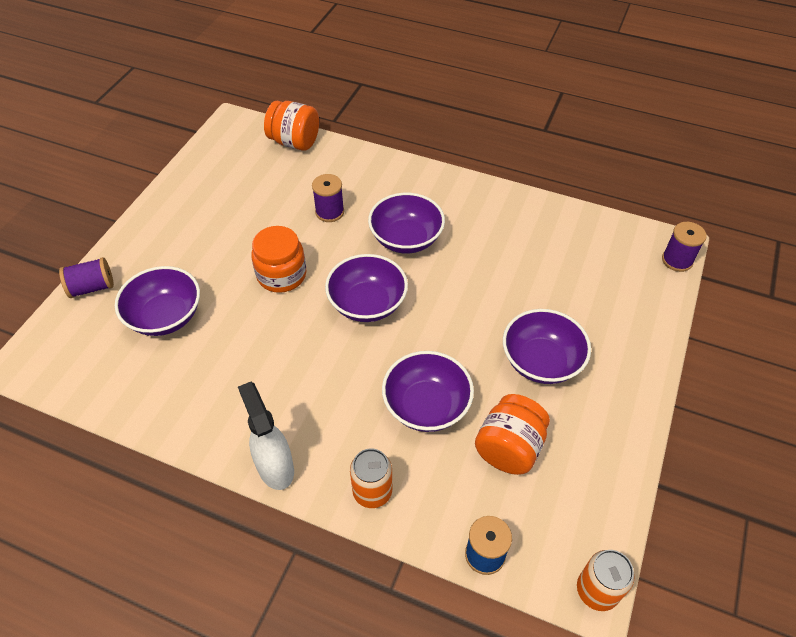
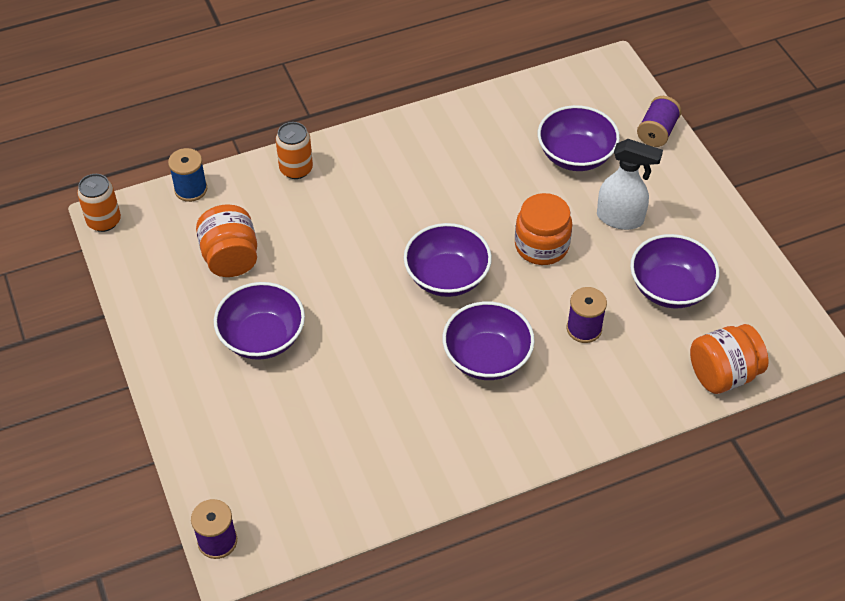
camera: 135 degrees right, 0 degrees up
white spray bottle [238,382,294,490] -> white spray bottle moved to [597,139,663,230]
purple bowl [382,351,474,432] -> purple bowl moved to [630,234,720,309]

